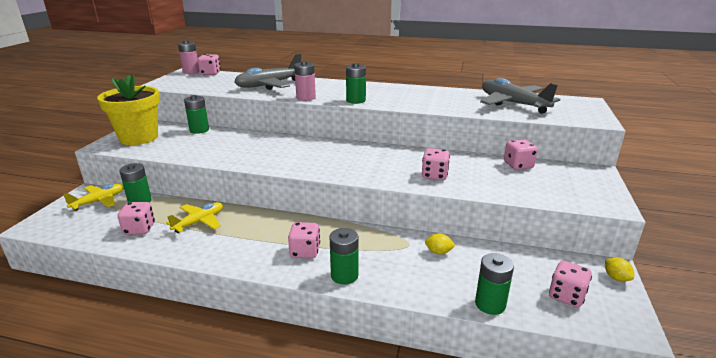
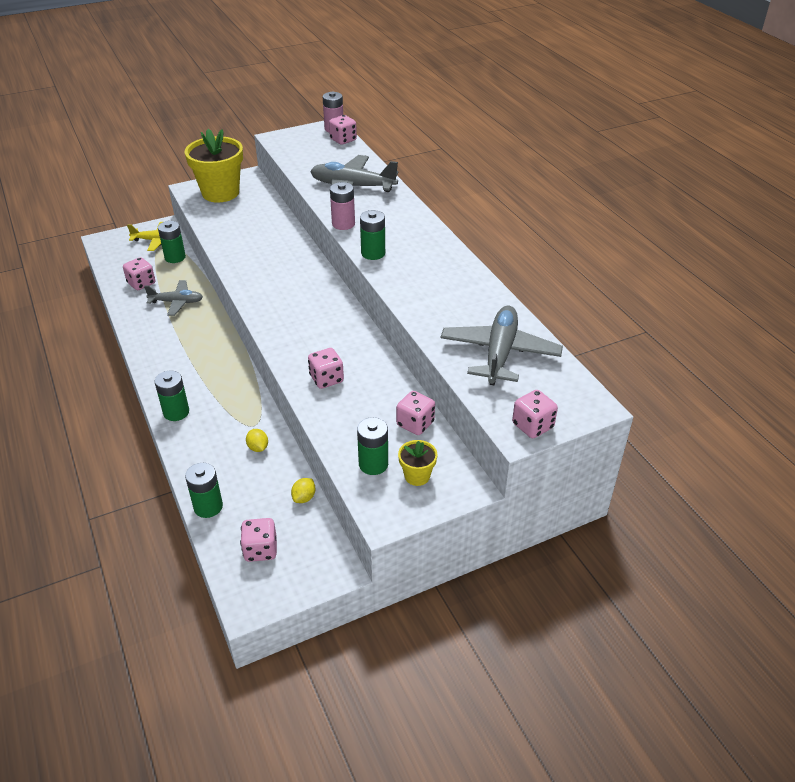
camera: 50 degrees right, 15 degrees up
yellow plane [166,202,223,233] -> grey plane [144,280,203,316]
green battery [184,95,209,134] -> green battery moved to [357,417,388,475]
pink dice [288,222,320,258] -> pink dice moved to [512,390,558,438]
yellow lemon [605,257,634,282] -> yellow lemon moved to [291,478,315,503]
none -> yellow flower pot [398,440,437,486]

